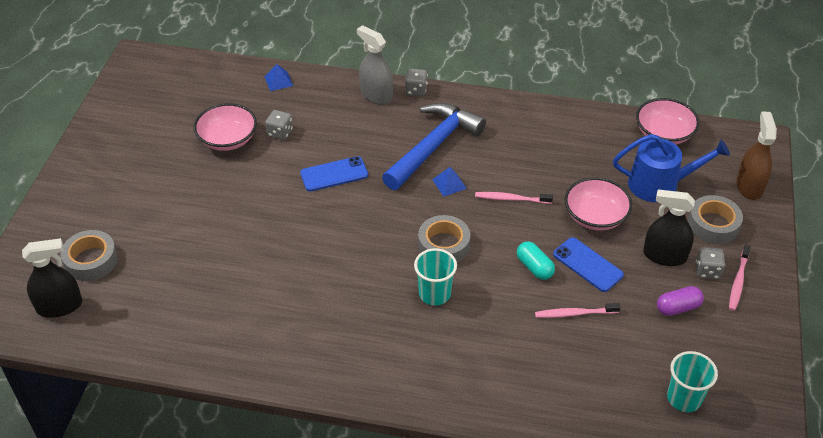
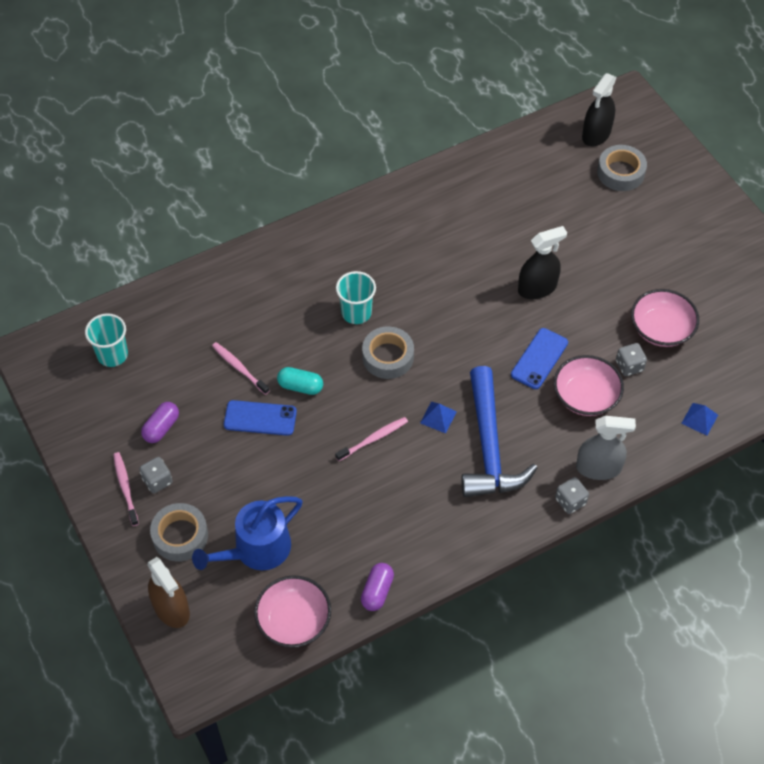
camera: 140 degrees right, 10 degrees up
pink toothbrush [535,303,621,318] -> pink toothbrush turned 90 degrees counterclockwise [212,342,269,395]
pink bowl [565,177,632,230] -> pink bowl moved to [554,355,624,416]
black spray bottle [643,189,695,266] -> black spray bottle moved to [518,226,567,299]
none -> purple capsule [361,563,394,611]

